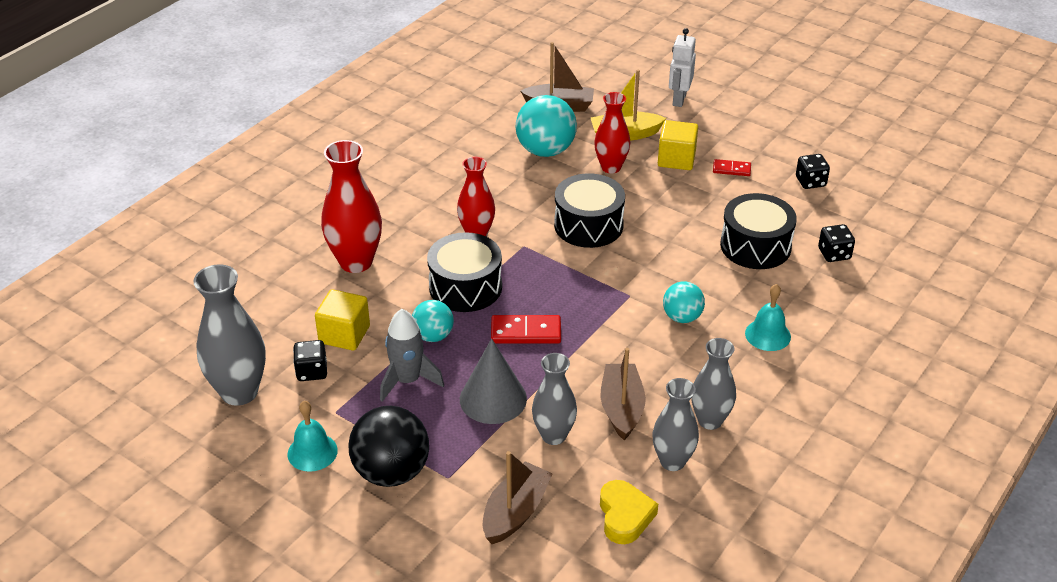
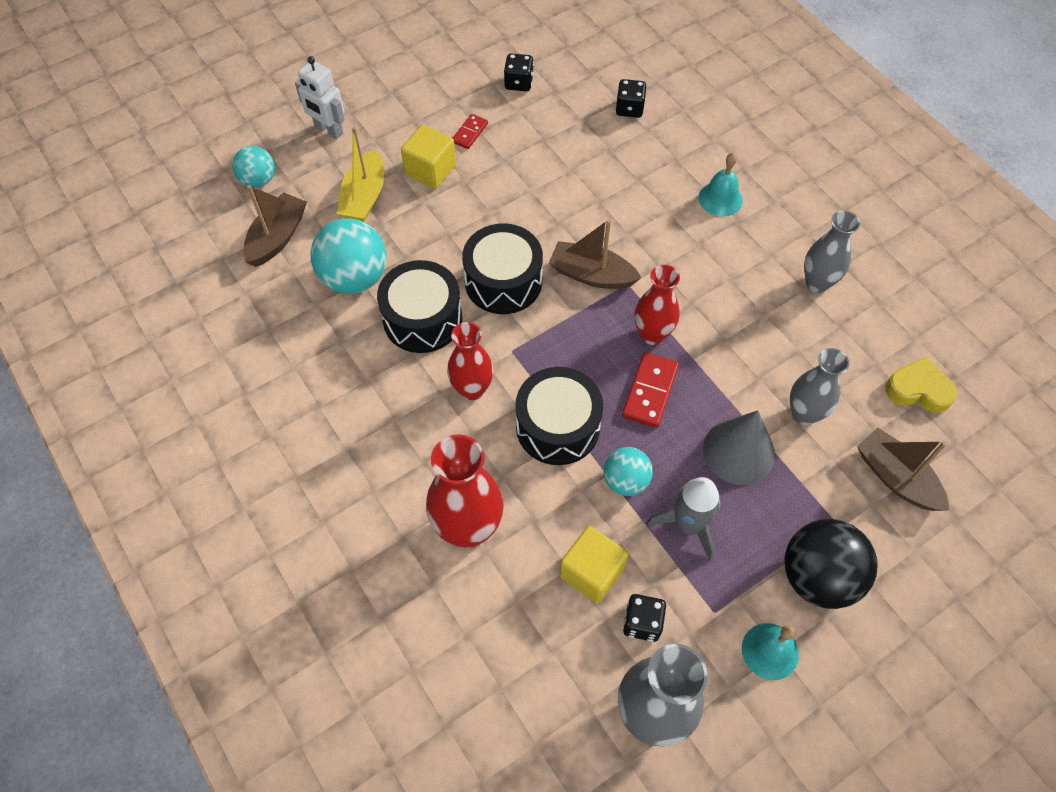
camera: 70 degrees left, 20 degrees up
red vase [594,92,630,173] -> red vase moved to [635,265,680,345]
brown boat [601,348,646,440] -> brown boat moved to [549,219,642,289]
grey vase [652,378,699,471] -> none
turquoise ball [663,281,705,323] -> turquoise ball moved to [232,146,275,188]
black drum [720,193,797,269] -> black drum moved to [377,260,462,353]

